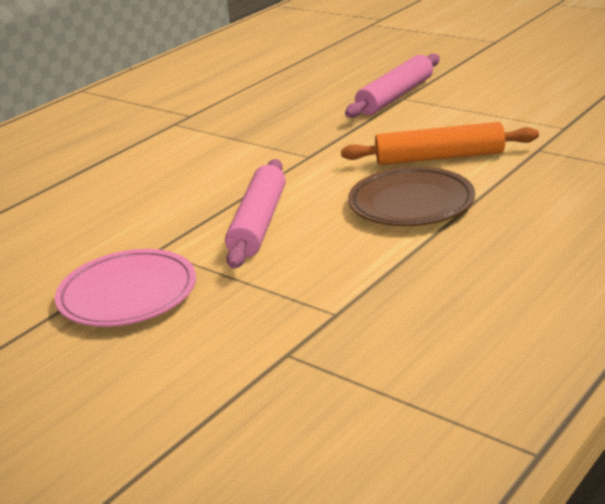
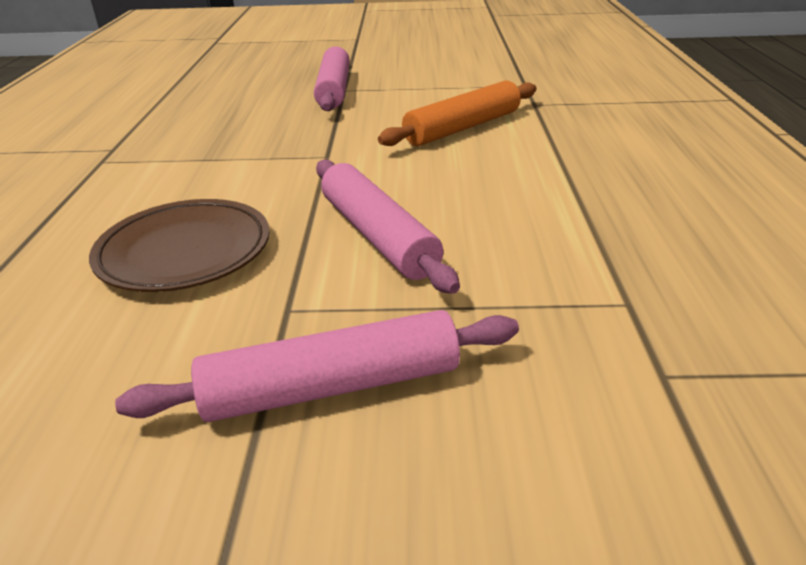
camera: 40 degrees left, 5 degrees up
pink plate [55,249,196,327] -> pink rolling pin [115,310,519,422]
brown plate [348,167,475,226] -> brown plate moved to [89,199,270,292]

